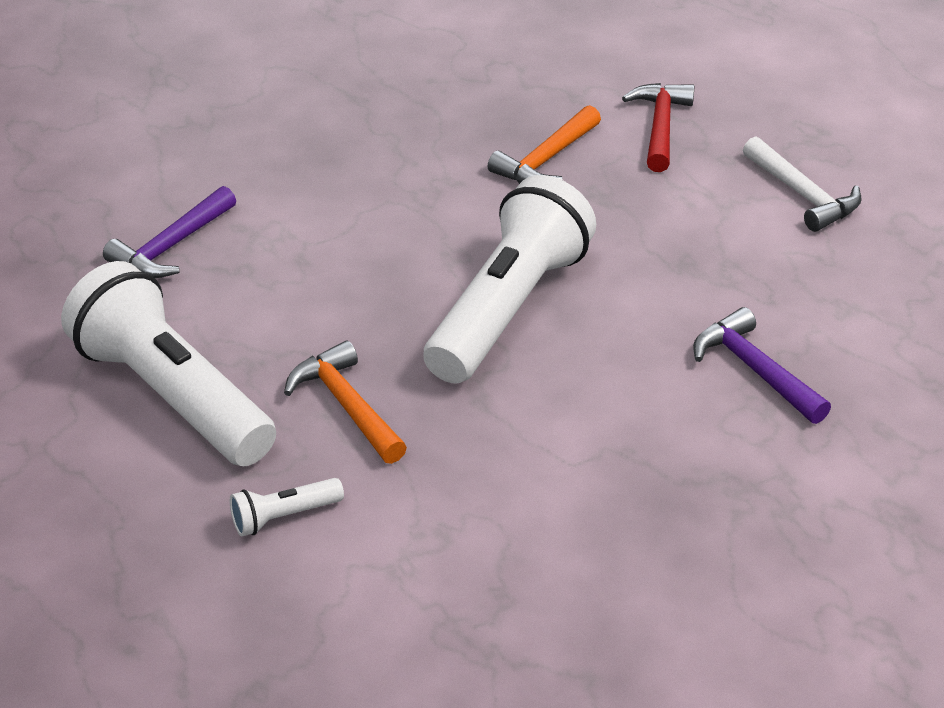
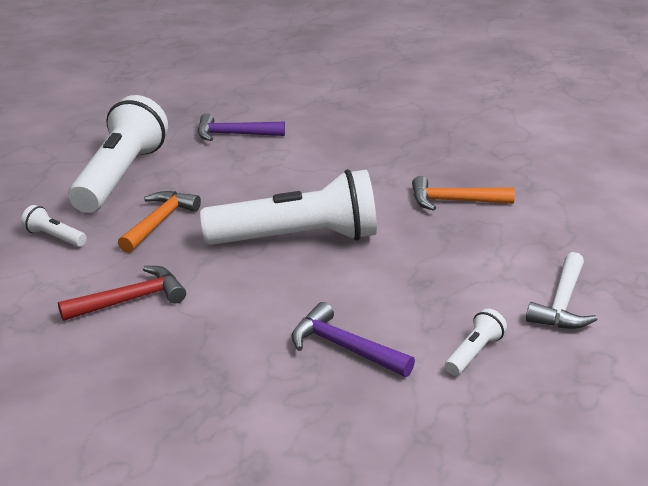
camera: 55 degrees right, 10 degrees down
red hammer [622,83,695,172] -> red hammer moved to [58,266,186,321]
purple hammer [693,307,831,424] -> purple hammer turned 75 degrees counterclockwise [292,302,415,377]
none -> white flashlight [445,308,507,376]

